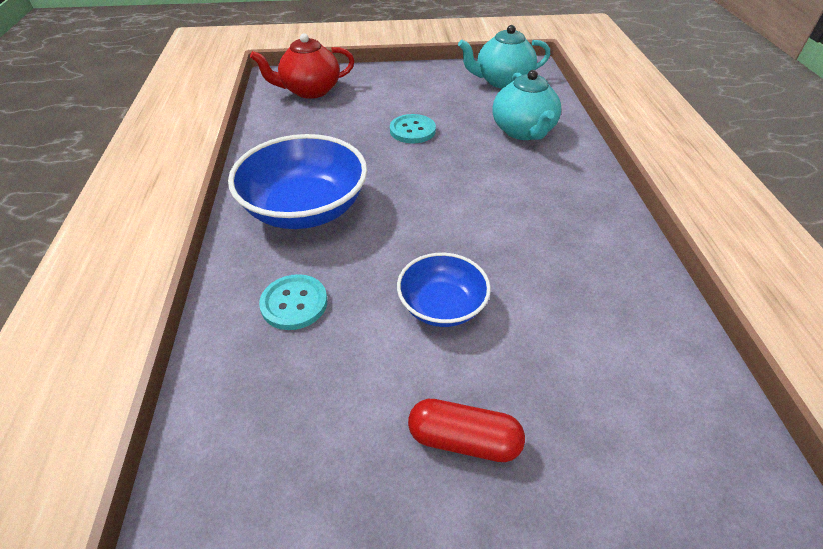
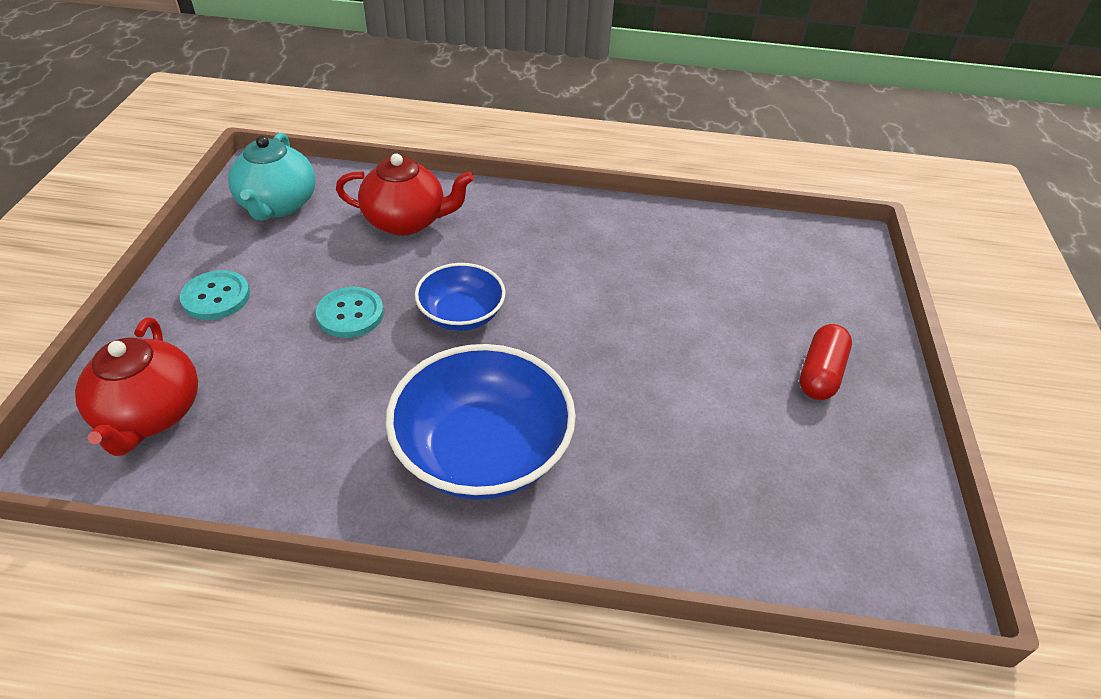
camera: 80 degrees left, 0 degrees up
turquoise button [259,274,327,330] -> turquoise button moved to [180,270,250,320]
blue bowl [397,253,491,327] -> blue bowl moved to [415,263,506,331]
turquoise teapot [492,70,561,140] -> red teapot [336,154,474,236]

